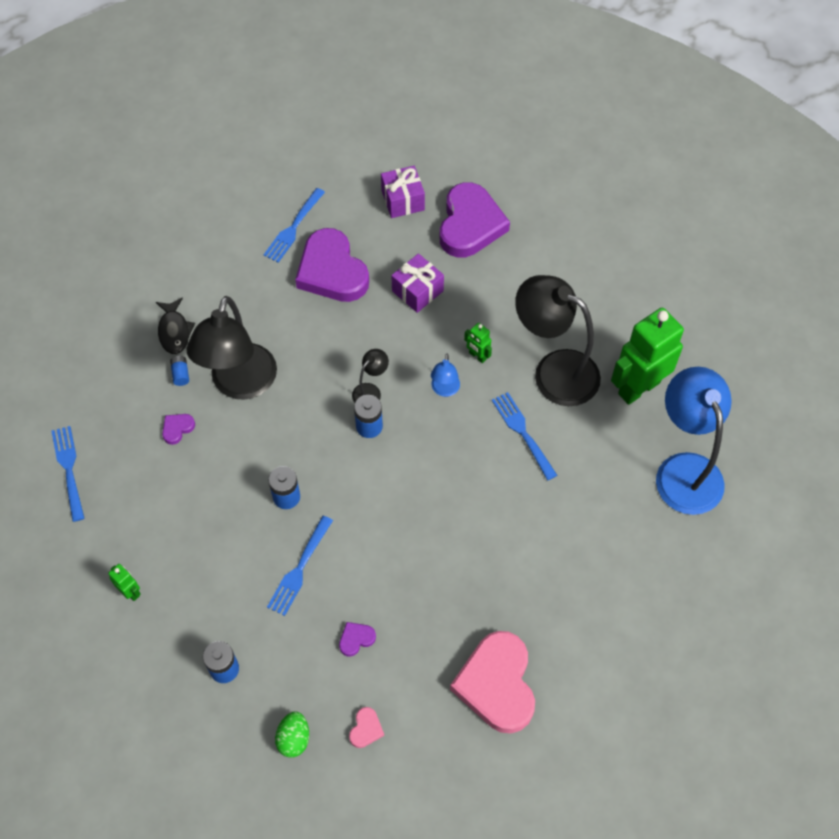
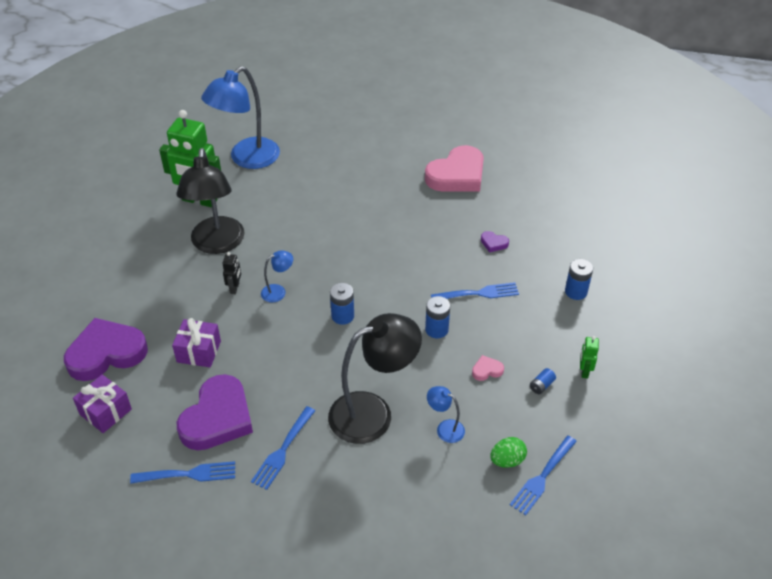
camera: 125 degrees left, 15 degrees down
black fish [156,297,195,354] -> none
purple heart [162,414,195,445] -> blue lamp [427,386,465,443]
blue battery [170,356,189,386] -> blue battery moved to [530,368,556,394]
green egg [275,712,309,758] -> green egg moved to [490,437,527,468]
pink heart [349,707,384,748] -> pink heart moved to [472,355,504,381]
black lamp [352,349,389,403] -> none
green robot [464,323,492,363] -> black robot [222,252,241,294]
blue fork [492,392,558,481] -> blue fork moved to [251,406,315,490]

